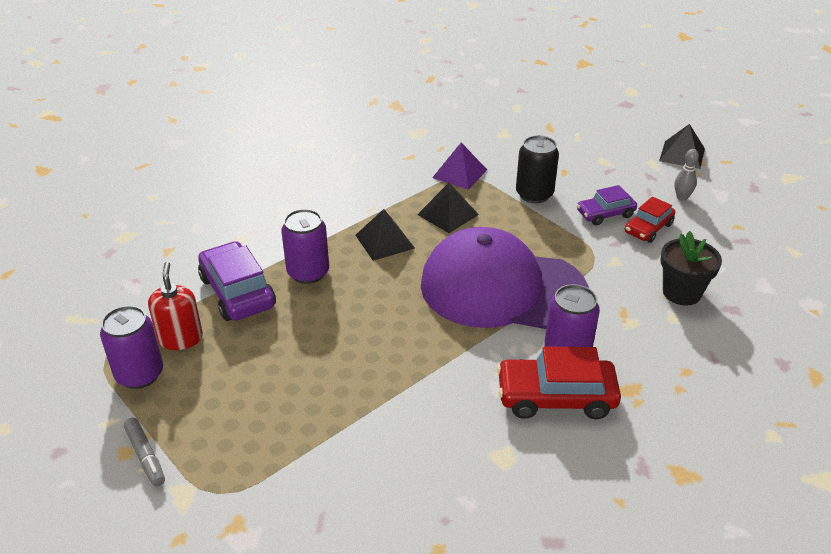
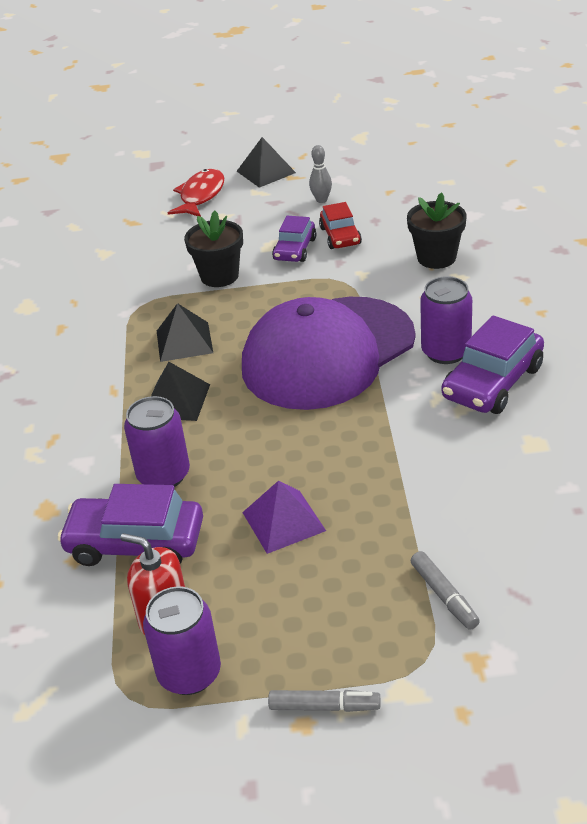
camera: 50 degrees left, 0 degrees up
purple pyramid [432,143,487,190] -> purple pyramid moved to [242,480,326,554]
red car [497,347,621,419] -> purple car [442,315,544,414]
black can [516,135,559,203] -> black flower pot [184,211,243,287]
none -> red fish [167,169,224,216]
none -> grey marker [411,551,480,630]

